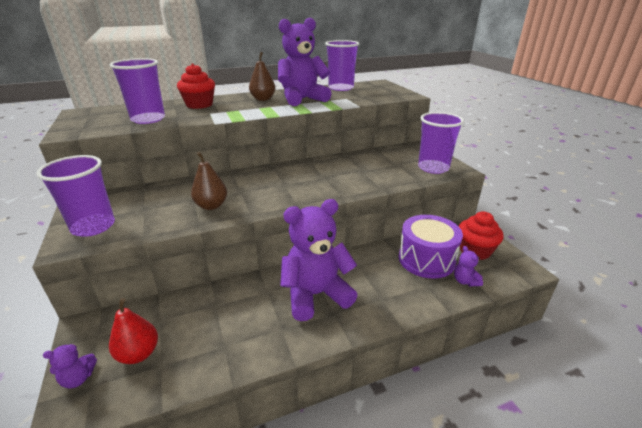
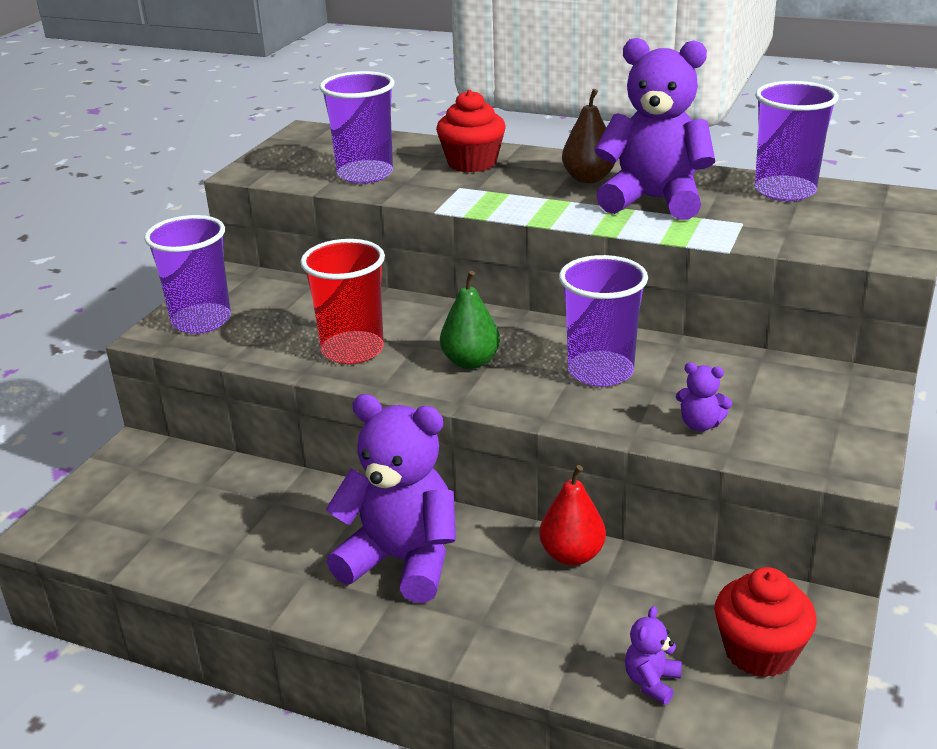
camera: 45 degrees right, 0 degrees up
purple teddy bear [43,344,97,388] -> purple teddy bear moved to [676,363,732,431]
red pear [109,298,158,364] -> red pear moved to [539,465,606,566]
brown pear [191,152,227,210] -> red cup [300,239,385,364]
purple drum [399,215,463,279] -> none
purple cup [418,112,464,174] -> purple cup moved to [559,255,648,387]
none -> green pear [440,271,500,369]

